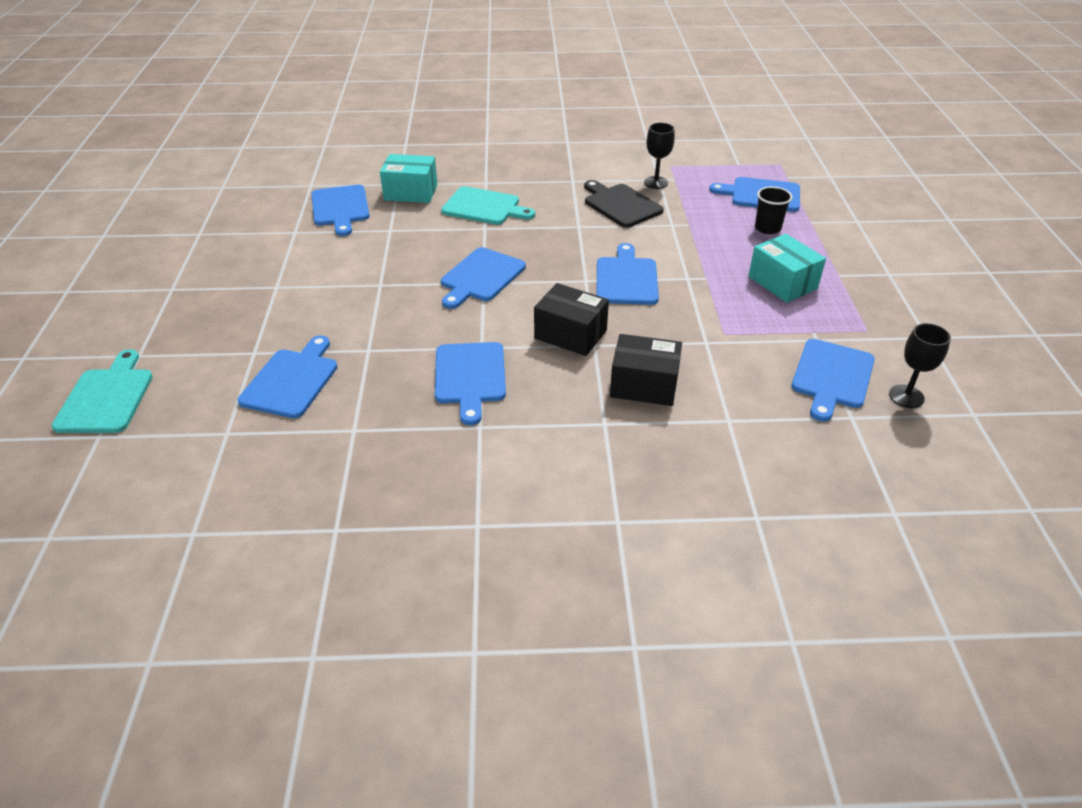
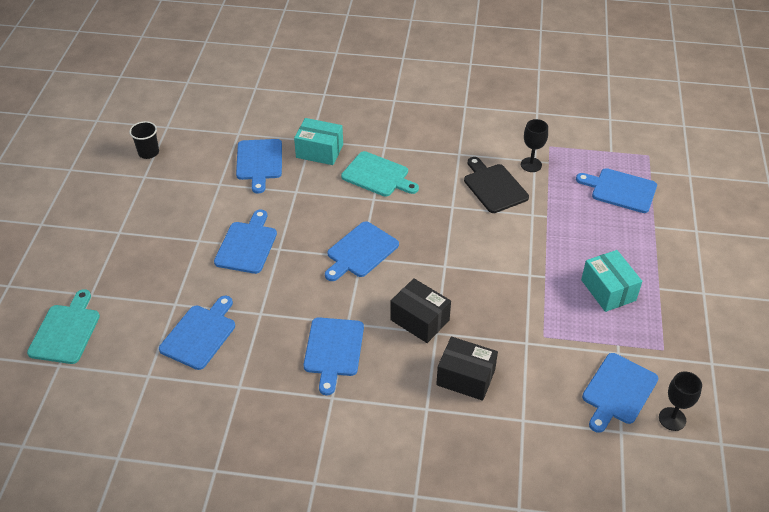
camera: 10 degrees right, 5 degrees up
blue cutting board [596,243,659,305] -> blue cutting board moved to [214,210,277,274]
black cup [755,187,792,234] -> black cup moved to [129,121,159,159]

